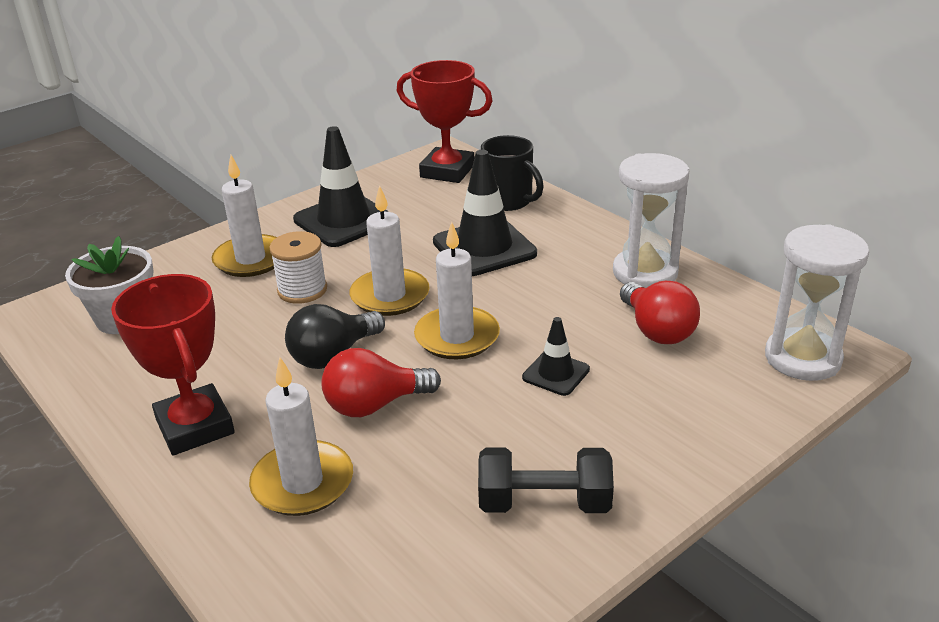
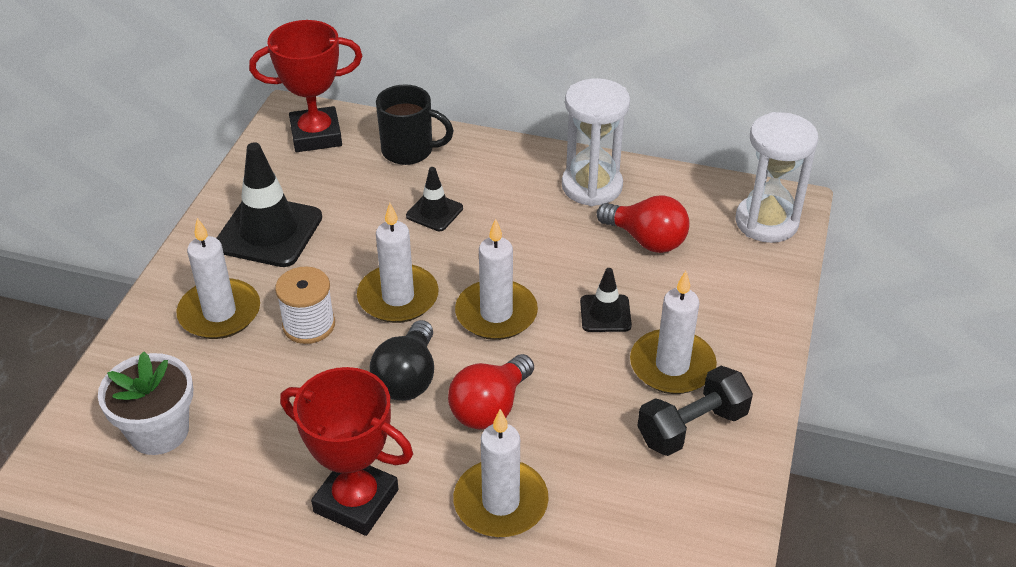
camera: 35 degrees left, 10 degrees up
black traffic cone [433,150,537,276] -> black traffic cone [406,167,463,231], size x0.53
none -> white candle [630,271,717,394]

